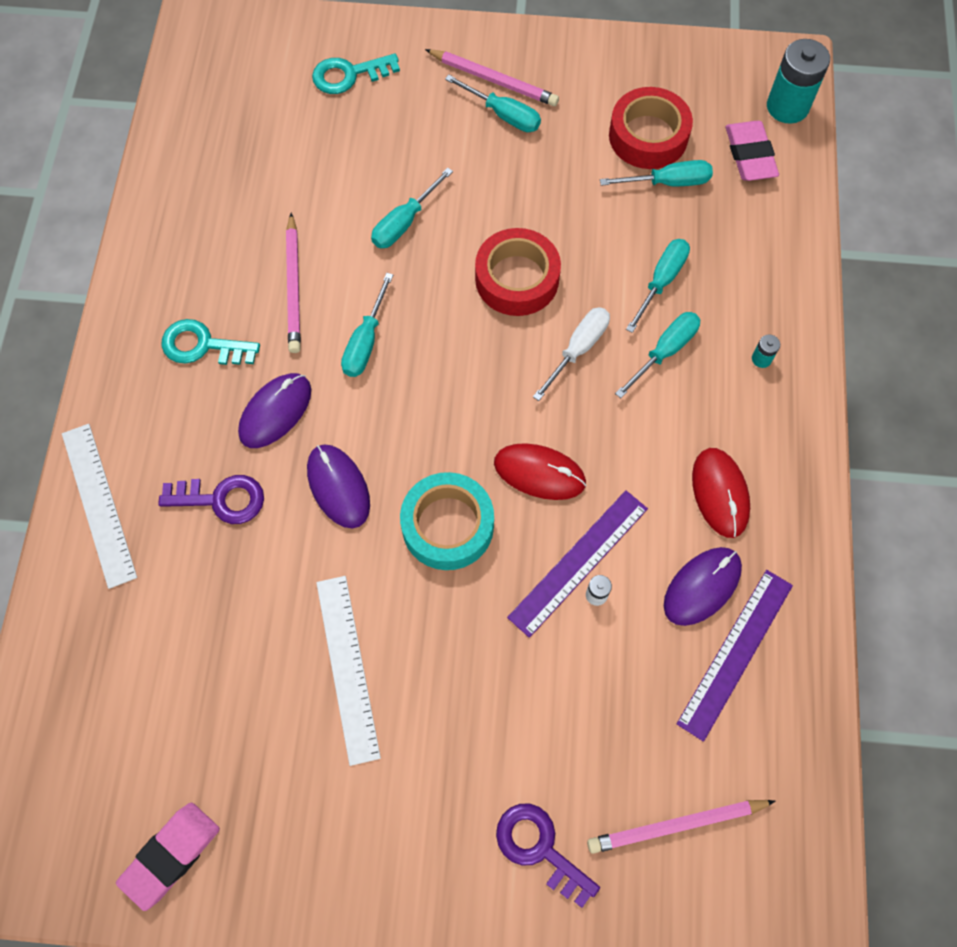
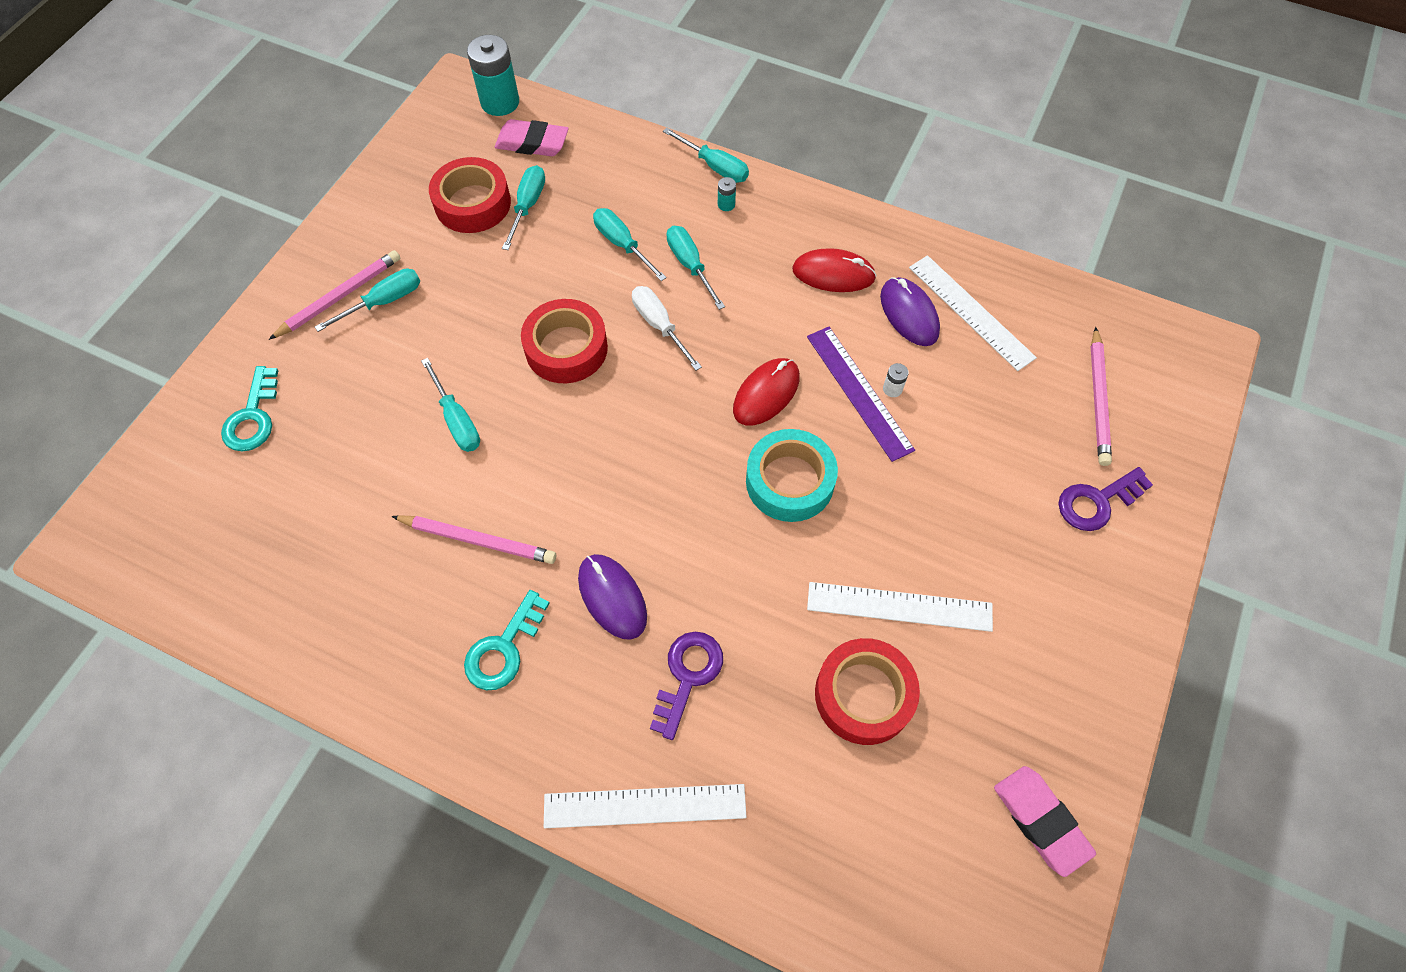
camera: 70 degrees left, 5 degrees down
purple mouse [307,444,370,529] -> none
turquoise screwdriver [341,273,393,377] -> turquoise screwdriver moved to [663,127,749,183]
purple ruler [677,570,793,742] -> white ruler [909,255,1037,371]
none -> red tape [815,638,920,745]

